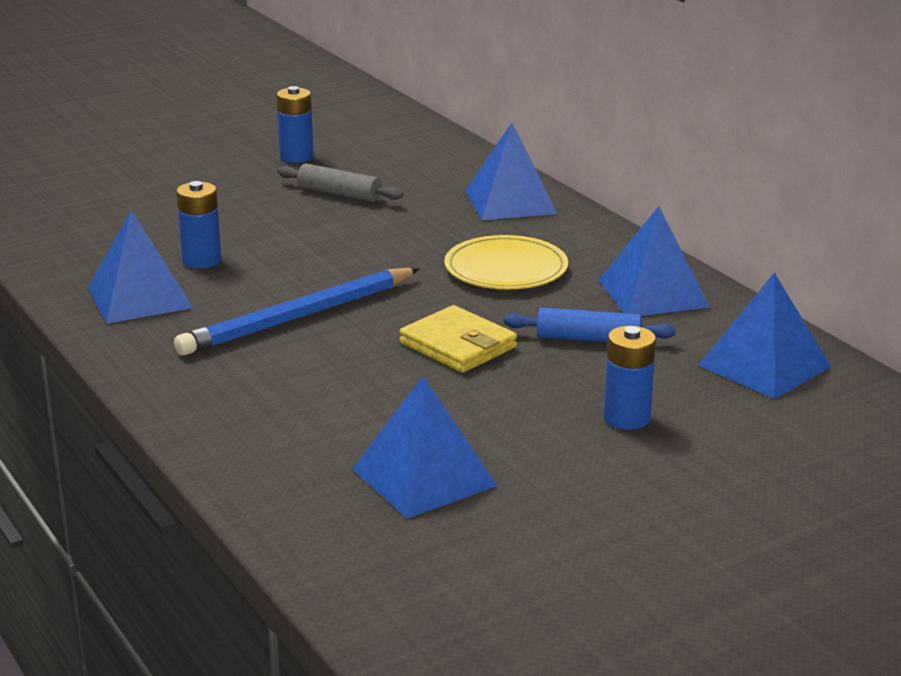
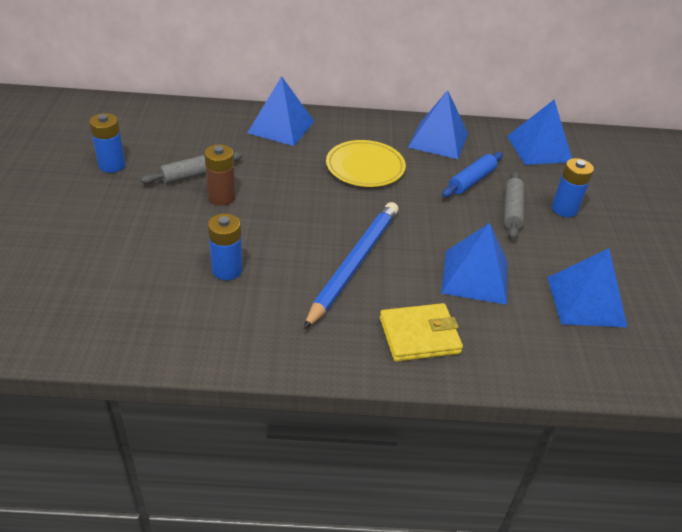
camera: 60 degrees left, 15 degrees up
blue pyramid [88,210,193,324] -> blue pyramid moved to [441,223,507,305]
blue pencil [174,268,420,356] -> blue pencil turned 150 degrees counterclockwise [304,202,398,329]
yellow wallet [399,305,517,373] -> yellow wallet moved to [380,303,463,362]
none -> brown battery [204,144,236,206]
none -> grey rolling pin [504,171,524,239]

